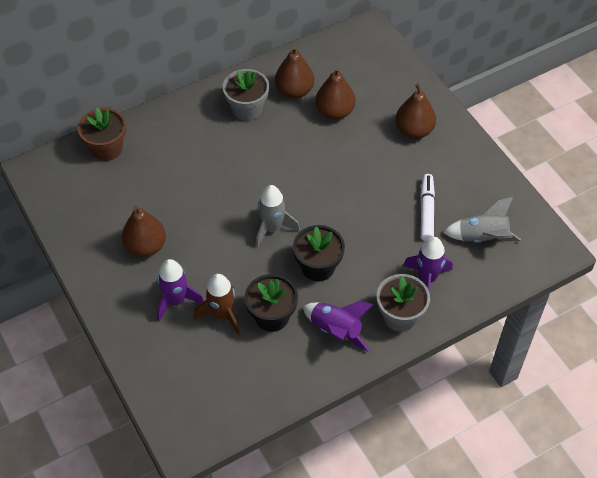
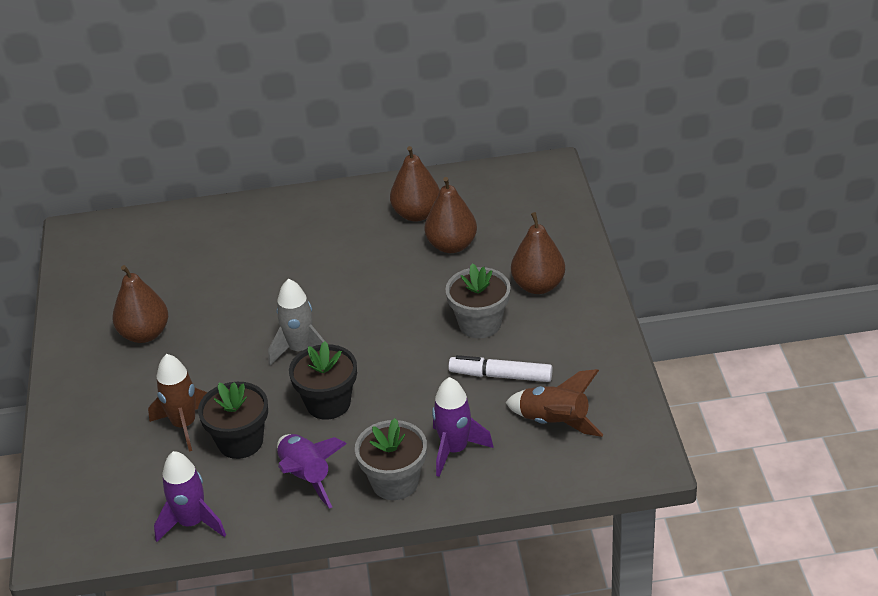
camera: 25 degrees right, 15 degrees down
brown flower pot [78,108,126,161] -> none
purple rocket [157,259,204,321] -> purple rocket moved to [154,451,226,542]
grey flower pot [223,69,269,121] -> grey flower pot moved to [445,263,511,338]
white marker [420,174,435,241] -> white marker turned 105 degrees counterclockwise [448,355,553,382]
grey rocket [443,197,521,243] -> brown rocket [505,369,604,437]

